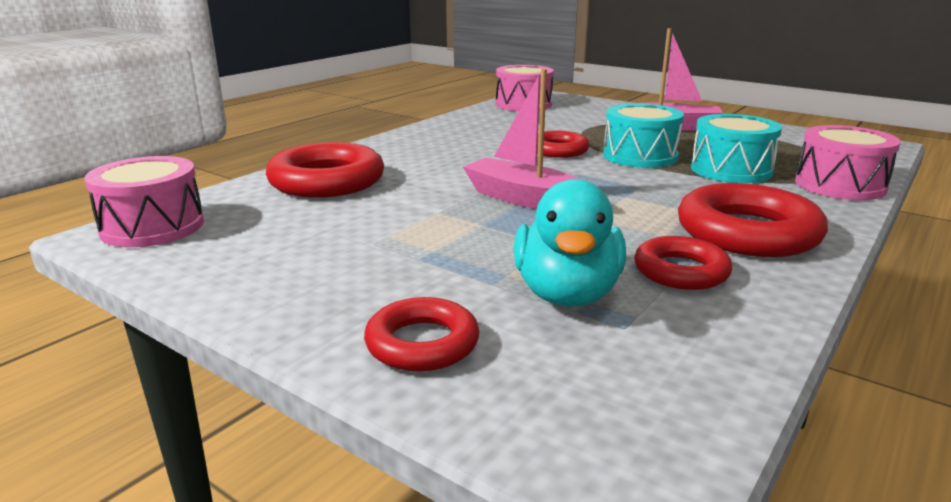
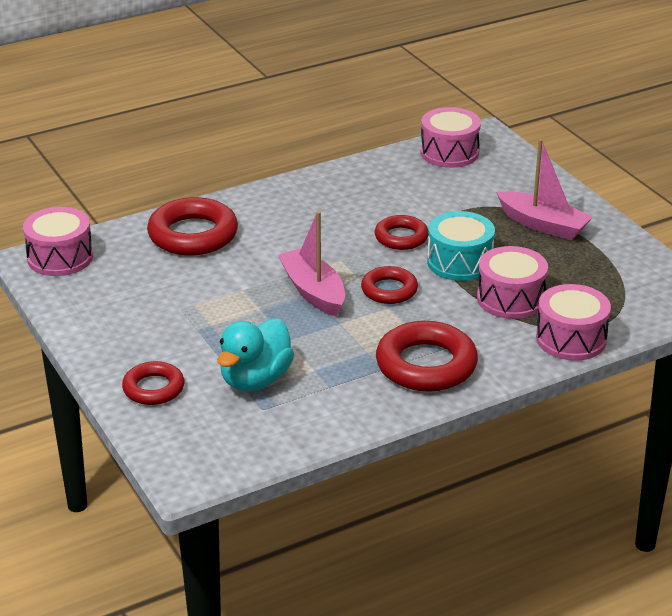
camera: 25 degrees right, 10 degrees up
red ring [634,236,732,290] -> red ring moved to [361,266,418,304]
turquoise drum [691,114,782,183] -> pink drum [477,246,548,319]

